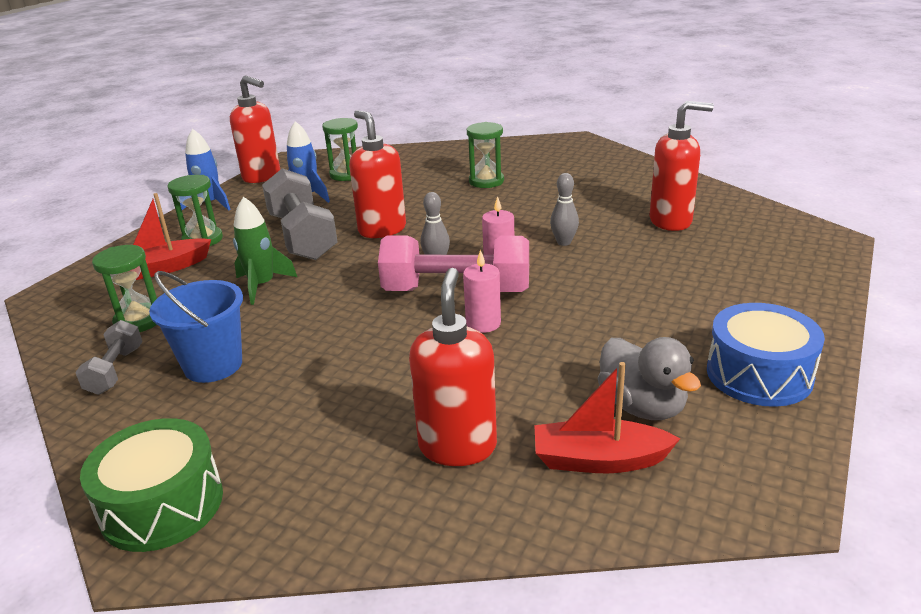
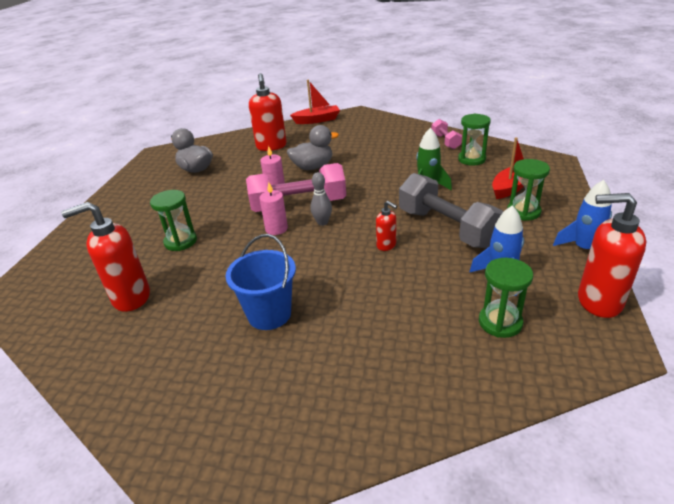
camera: 165 degrees right, 5 degrees up
grey dumbbell [75,320,143,395] -> pink dumbbell [431,119,462,149]
green drum [80,418,223,552] -> none
blue bucket [149,271,243,383] -> blue bucket moved to [225,234,296,330]
red soap dispenser [349,110,406,238] -> red soap dispenser [376,201,397,251], size x0.51
green hourglass [467,122,504,188] -> green hourglass moved to [150,190,197,251]
red boat [534,362,680,473] -> red boat moved to [290,80,340,124]
grey bowling pin [550,173,579,246] -> none
blue drum [707,303,825,407] -> none
none -> grey duck [287,125,339,170]

